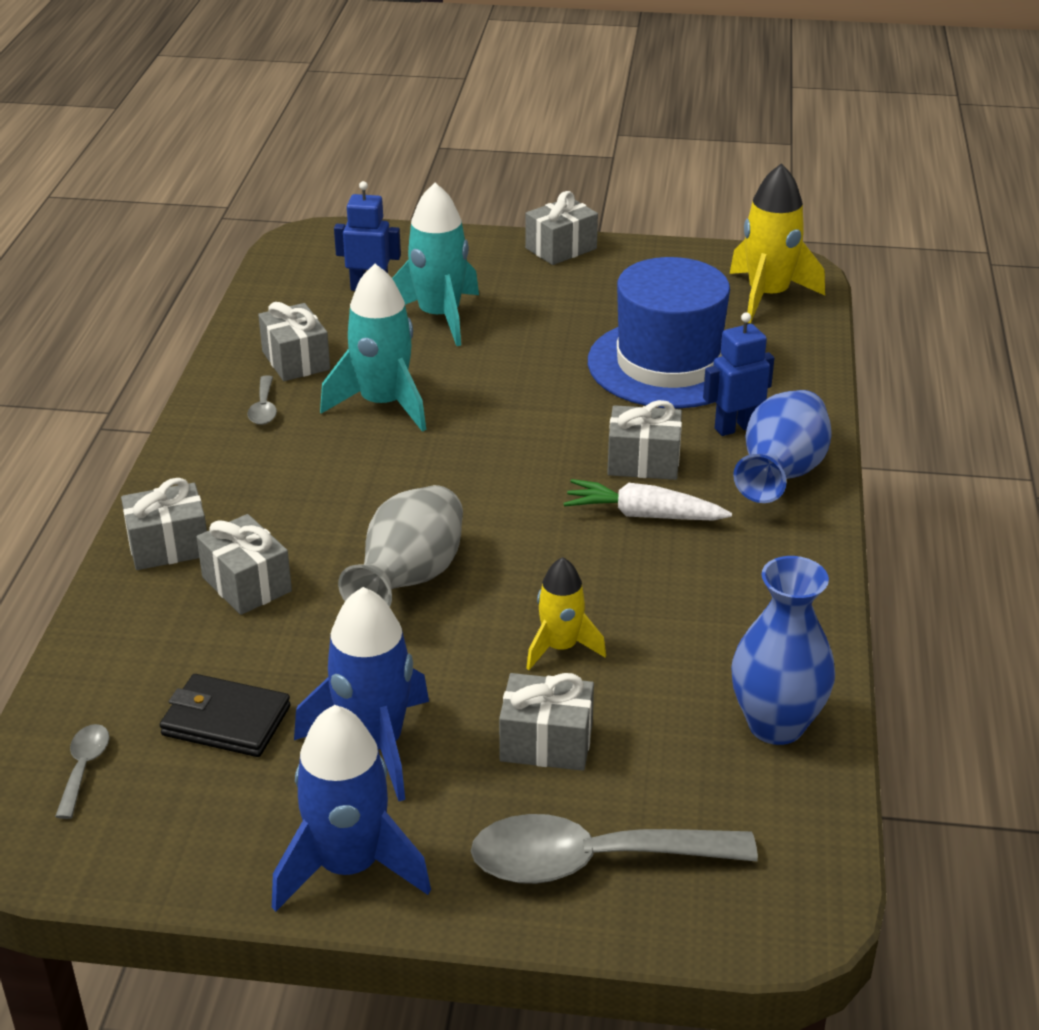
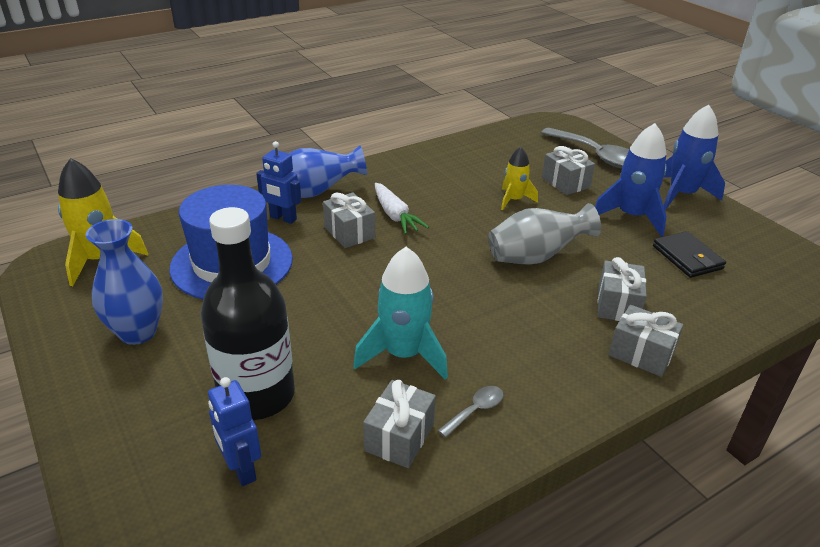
camera: 130 degrees left, 0 degrees up
grey spoon [55,724,109,819] -> none
turquoise rocket [392,183,479,346] -> black bottle [201,207,295,420]
grey gift [525,191,598,265] -> none
blue vase [731,556,835,745] -> blue vase moved to [86,219,163,345]

